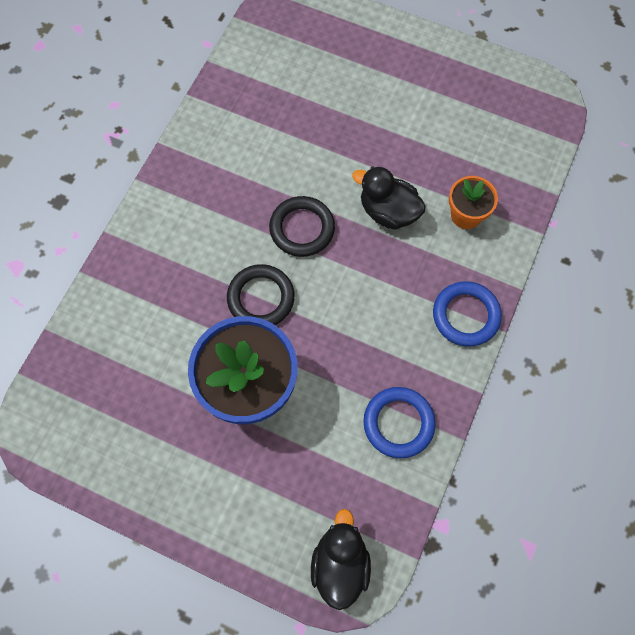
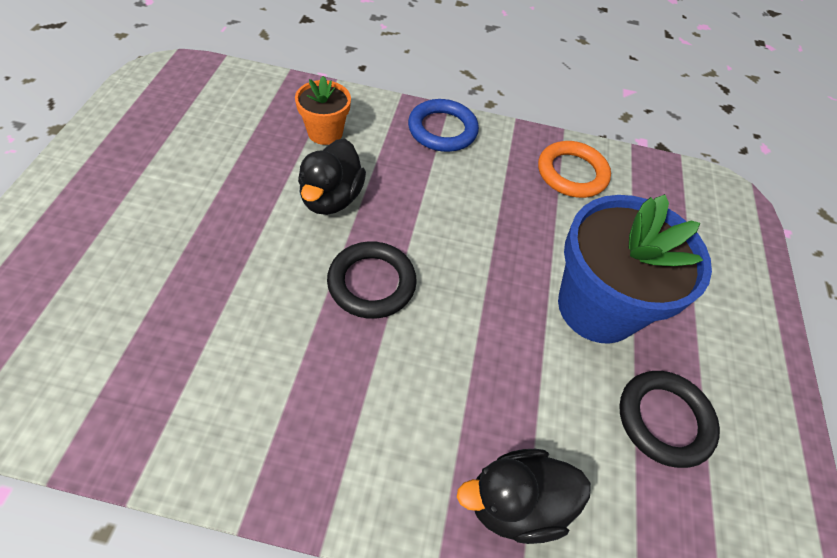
camera: 110 degrees left, 15 degrees down
black ring [227,264,295,325] -> black ring moved to [619,371,720,468]
black duck [311,509,371,610] -> black duck moved to [457,449,591,544]
blue ring [363,387,436,458] -> orange ring [538,141,611,198]

